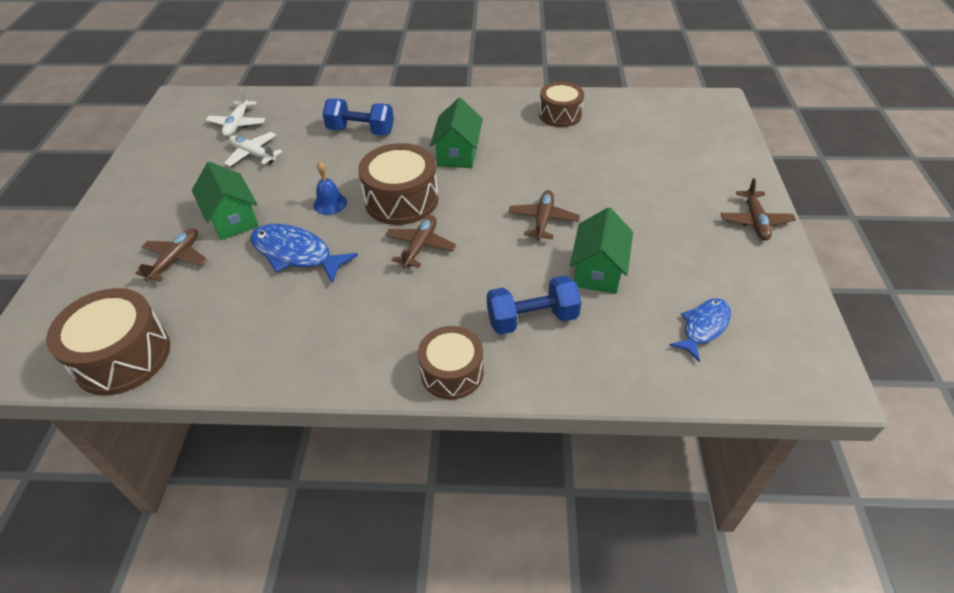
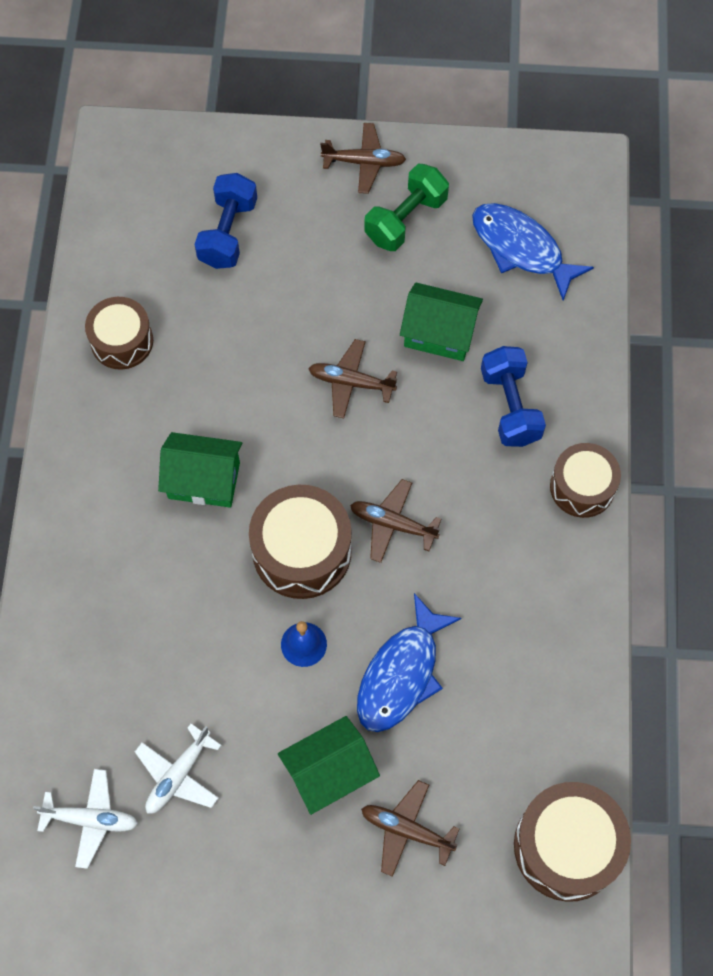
camera: 90 degrees left, 20 degrees up
blue dumbbell [323,98,394,135] -> blue dumbbell moved to [194,173,257,269]
blue fish [669,298,731,362] -> blue fish [472,203,594,301], size x1.52
none -> green dumbbell [364,164,449,251]

